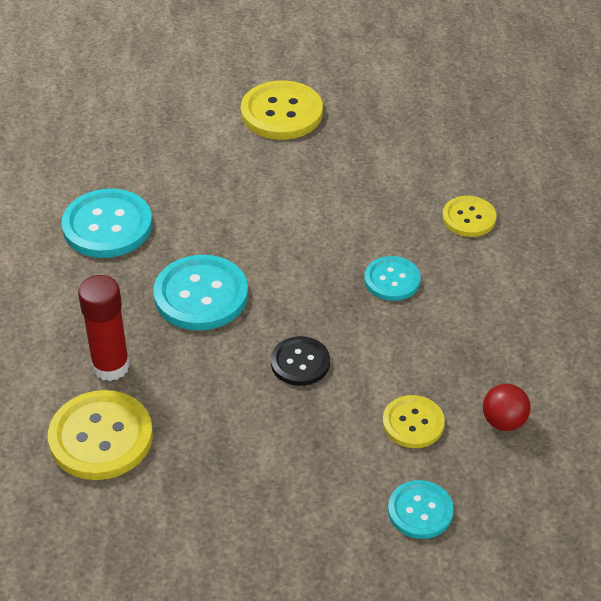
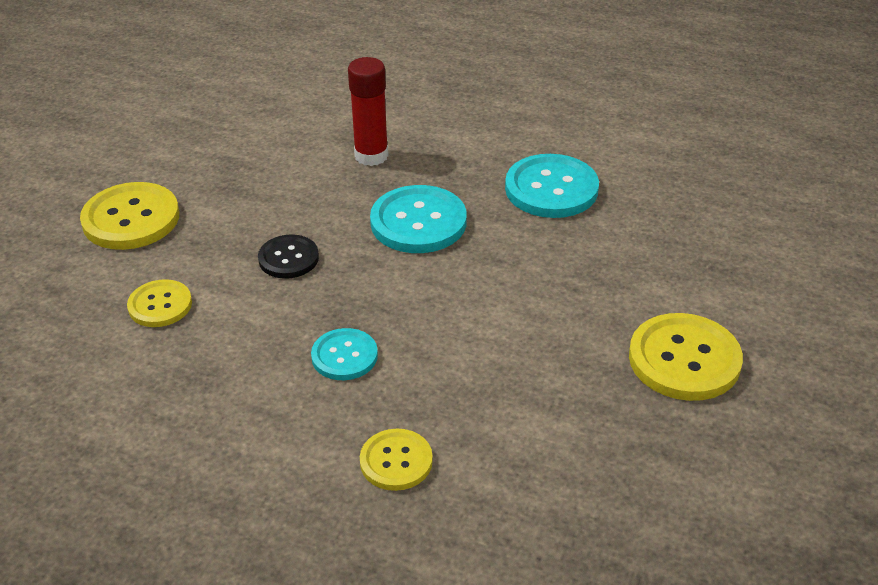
camera: 115 degrees right, 5 degrees down
yellow button [48,390,153,480] -> yellow button moved to [80,182,179,250]
turquoise button [388,480,454,539] -> none
red ball [483,384,530,431] -> none

